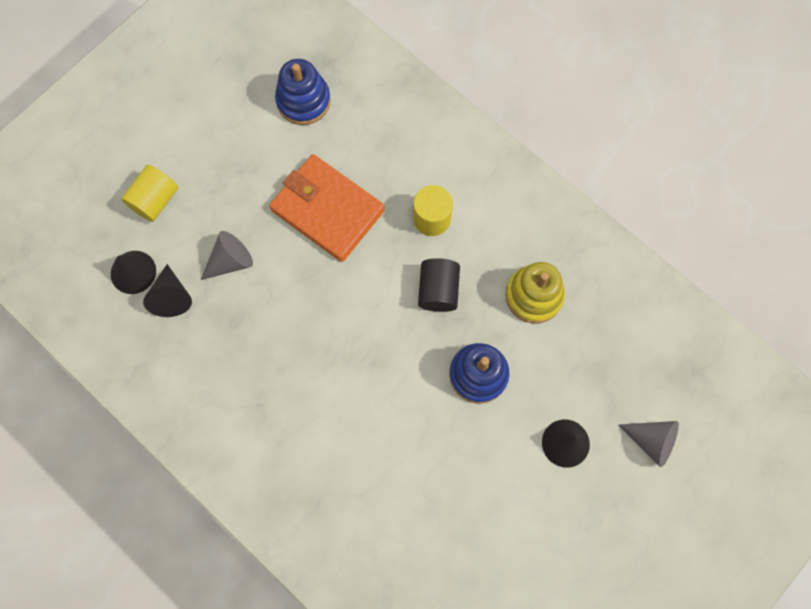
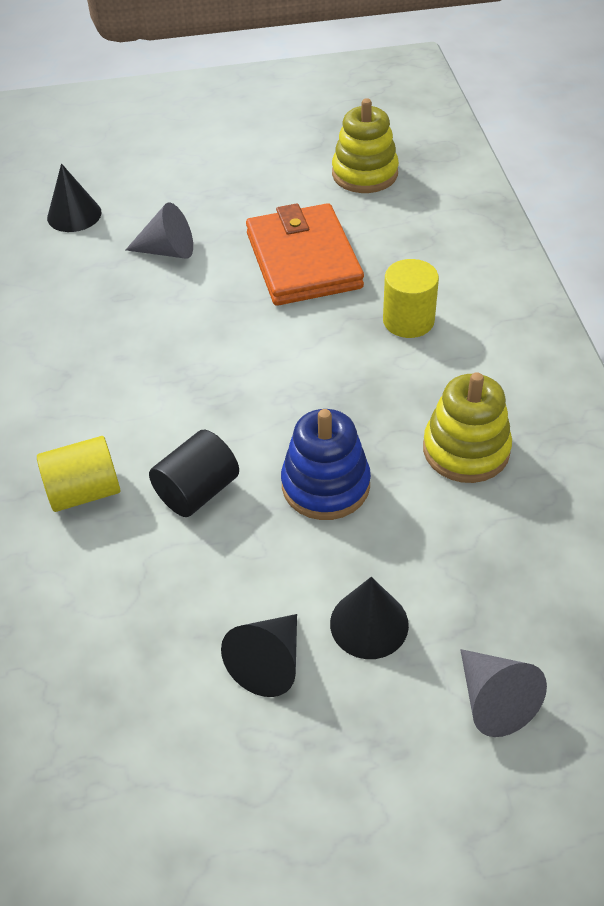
camera: 40 degrees right, 25 degrees down
yellow cylinder [121,165,178,222] -> yellow cylinder moved to [37,436,121,512]
black cone [143,264,192,317] -> black cone moved to [221,614,297,697]
blue stacking toy [275,59,331,125] -> yellow stacking toy [332,98,399,193]
black cylinder [418,258,460,312] -> black cylinder moved to [149,430,239,517]

